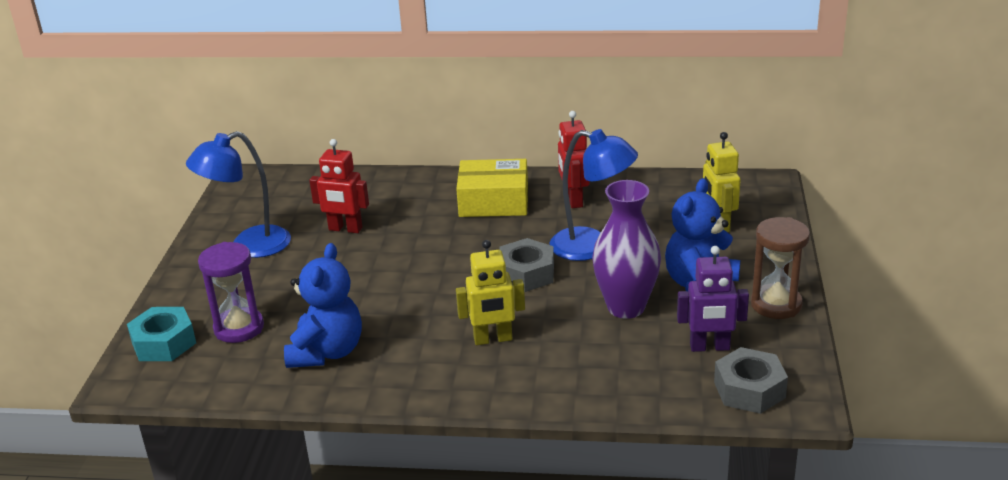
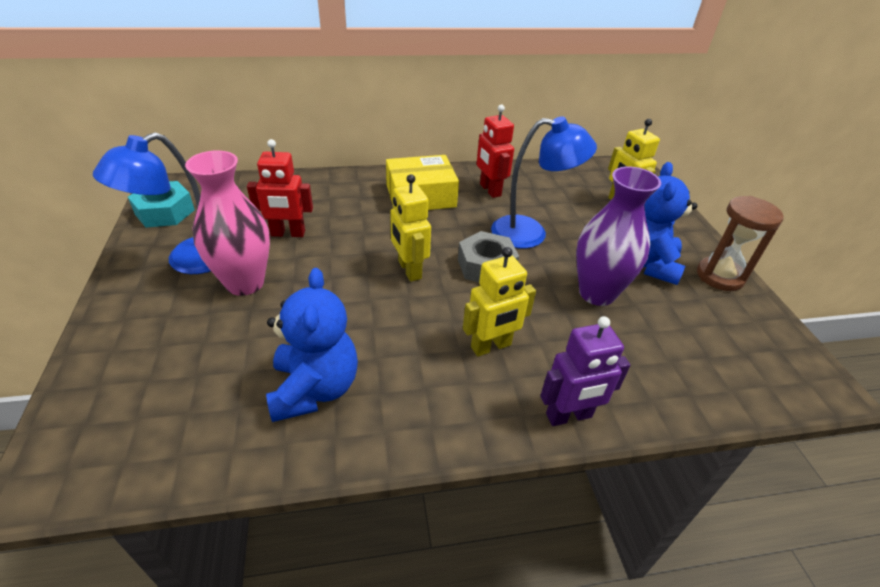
camera: 20 degrees left, 10 degrees up
turquoise nut [127,307,196,361] -> turquoise nut moved to [128,181,195,227]
purple hourglass [198,242,264,343] -> none
purple robot [677,246,749,352] -> purple robot moved to [540,316,630,426]
grey nut [714,347,788,414] -> none
none -> pink vase [185,150,270,296]
none -> yellow robot [390,174,431,282]

